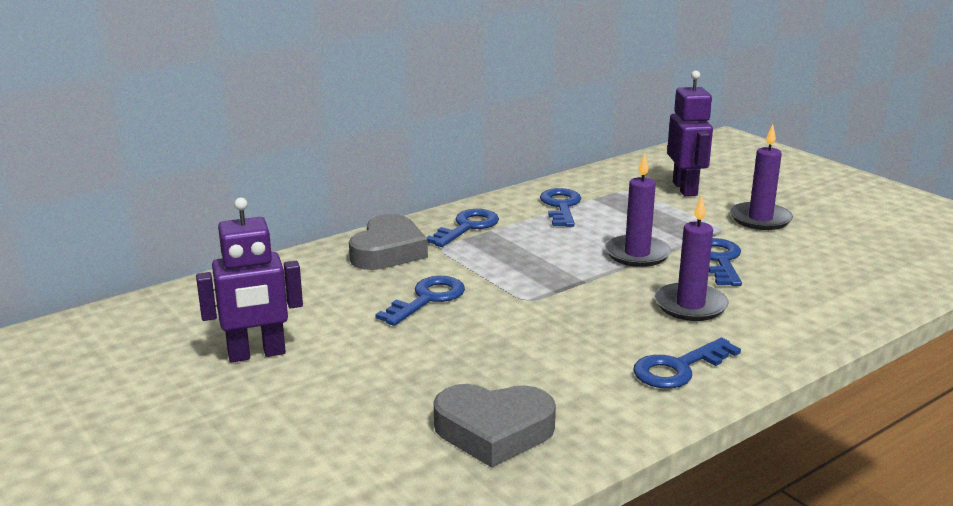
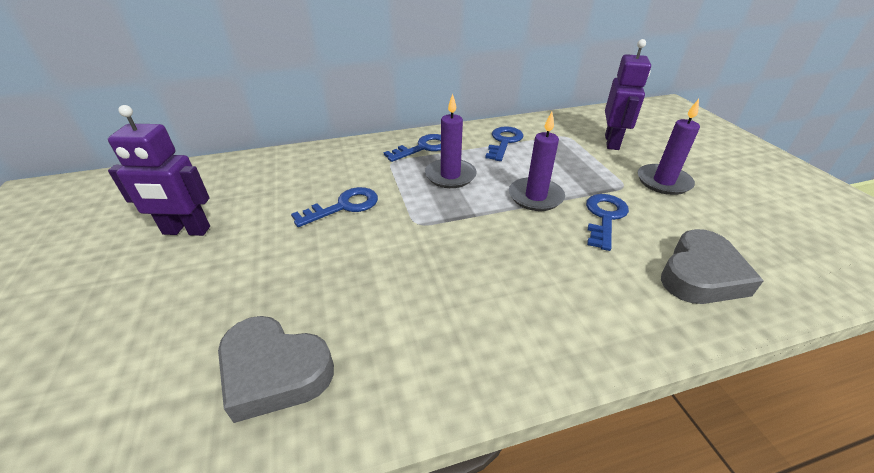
camera: 20 degrees right, 15 degrees up
grey heart [349,214,428,270] -> grey heart moved to [661,229,763,304]
blue key [633,338,741,388] -> none
purple candle [654,196,729,321] -> purple candle moved to [425,94,477,188]

